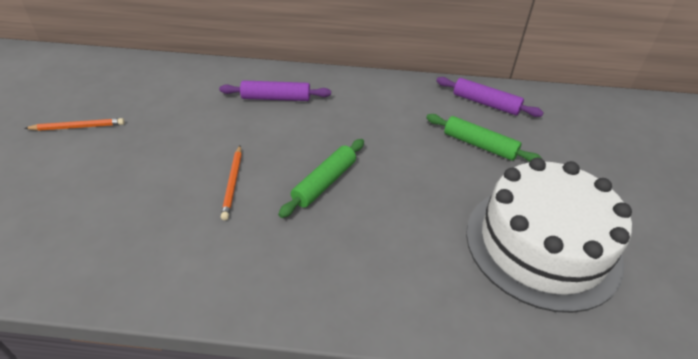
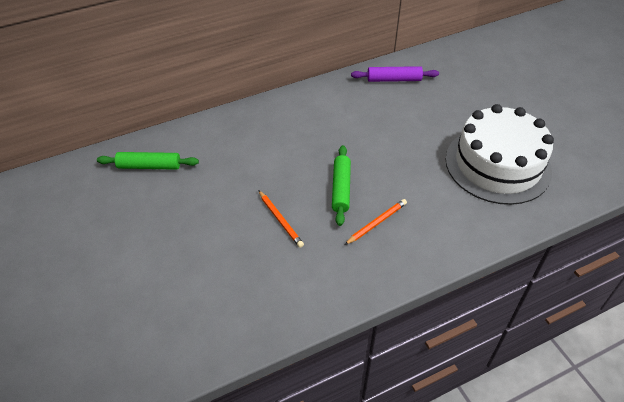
camera: 30 degrees left, 5 degrees up
orange pencil [24,118,125,131] -> orange pencil moved to [345,199,407,245]
purple rolling pin [219,80,331,101] -> none
green rolling pin [426,114,542,162] -> green rolling pin moved to [97,152,199,170]

